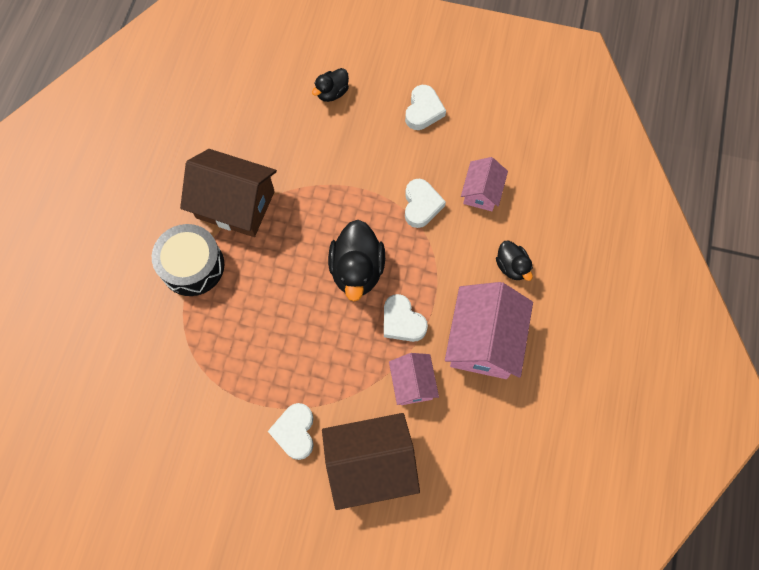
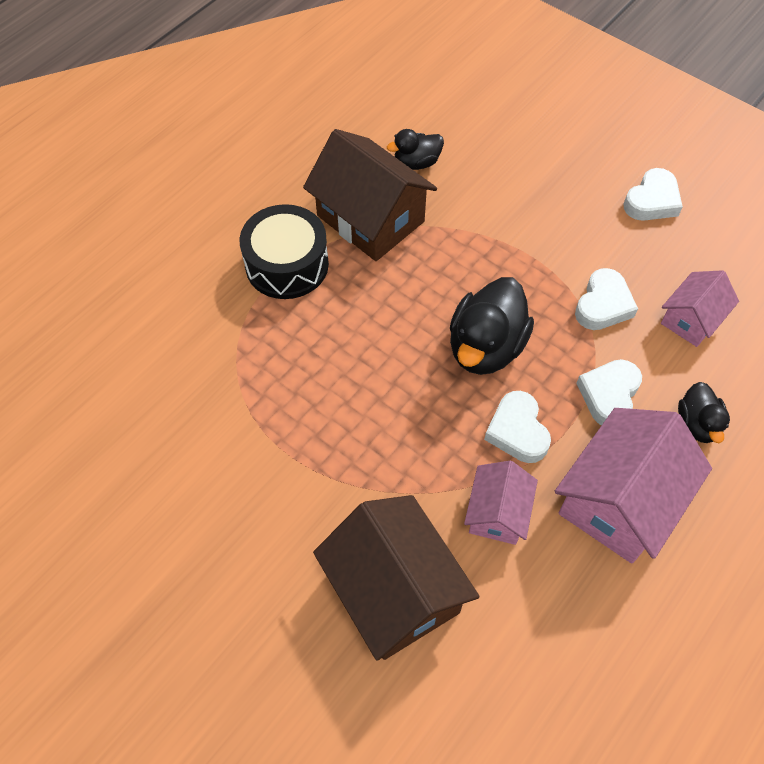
camera: 25 degrees right, 10 degrees down
white heart [268,403,314,460] -> white heart moved to [576,359,642,425]
black duck [312,68,349,102] -> black duck moved to [387,129,444,170]
brown house [322,413,420,510] -> brown house turned 45 degrees clockwise [313,495,480,661]

